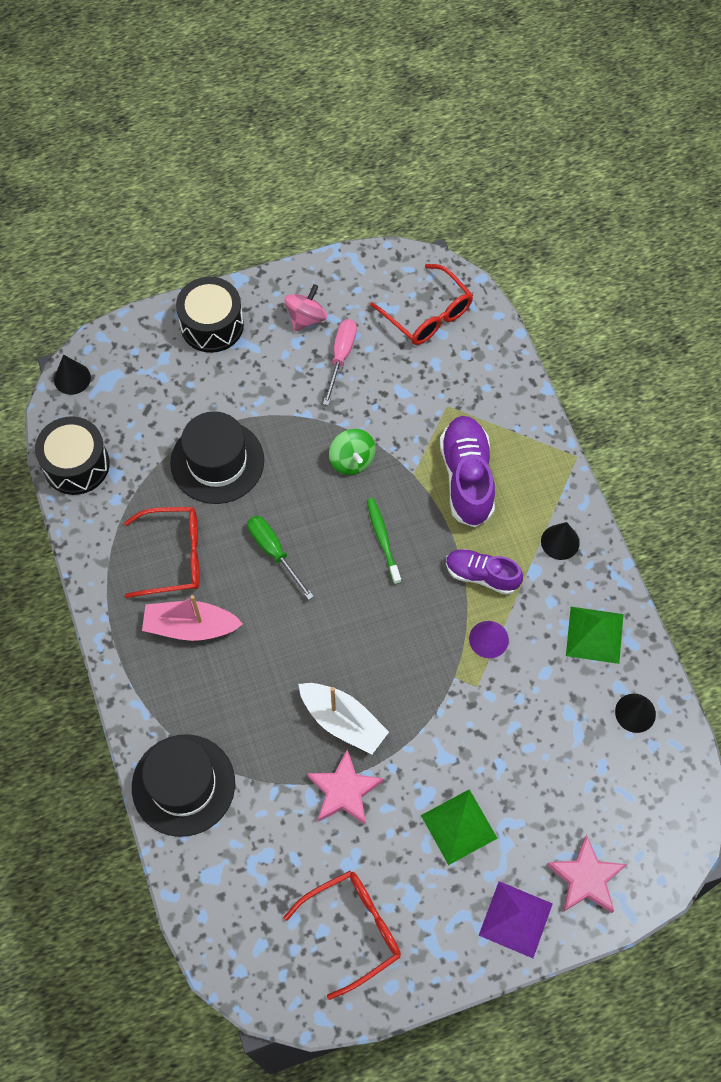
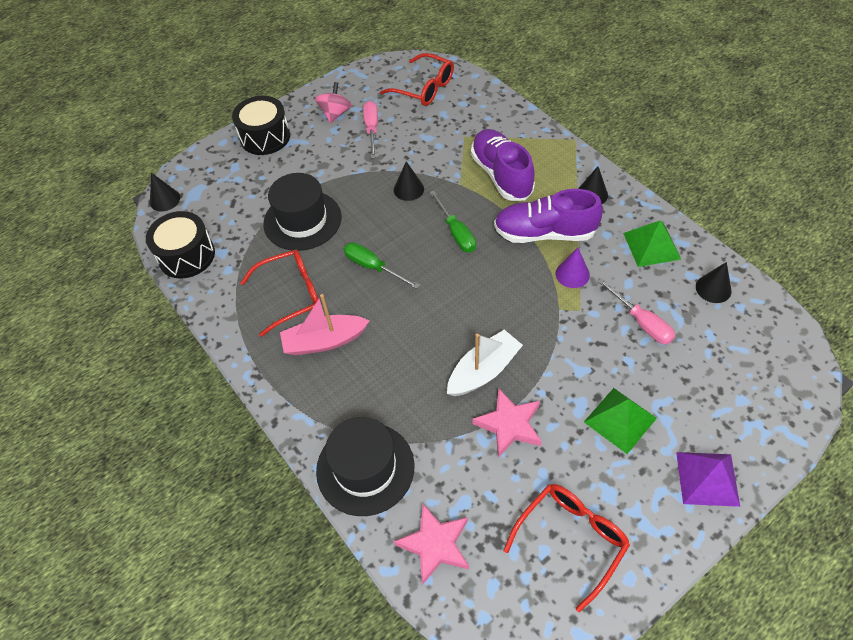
camera: 15 degrees left, 10 degrees down
white boat [298,683,389,755] -> white boat turned 60 degrees counterclockwise [447,330,523,396]
green spinning top [329,429,376,475] -> black cone [394,161,424,201]
green toothbrush [367,498,401,585] -> green screwdriver [429,191,476,252]
purple shoe [446,549,523,595] -> purple shoe [494,189,603,243], size x1.56
pink star [547,835,627,913] -> pink star moved to [394,504,469,585]
none -> pink screwdriver [597,278,675,344]

